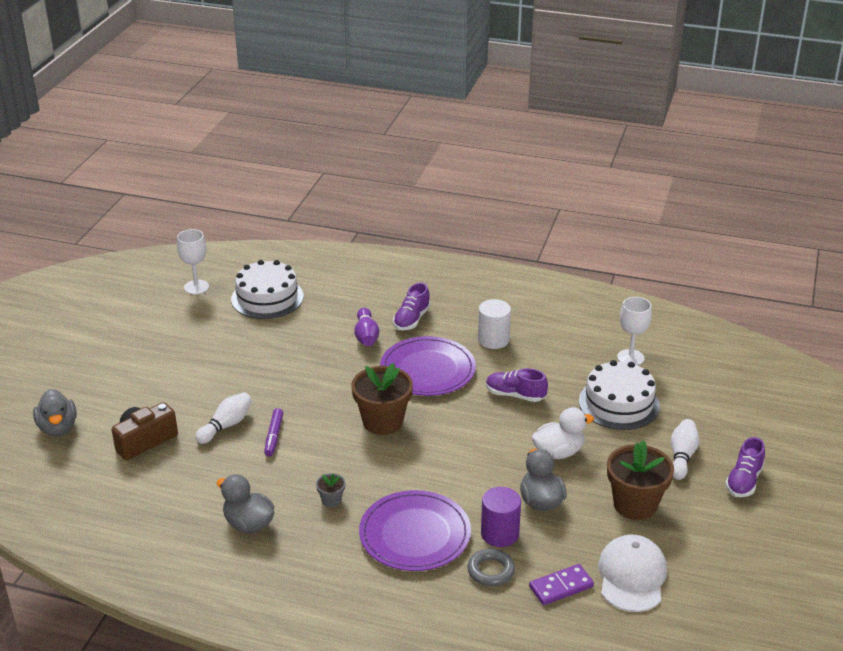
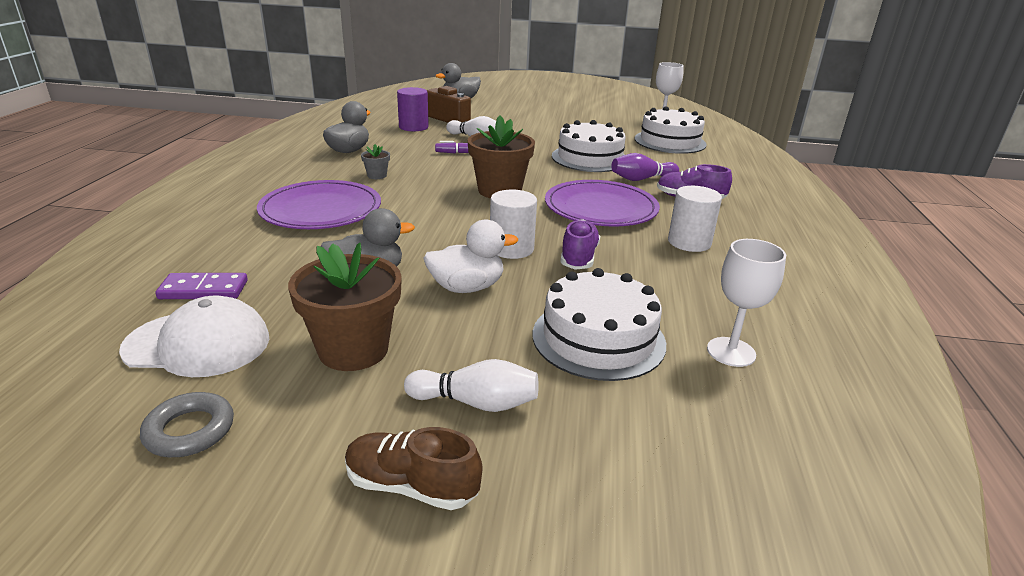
camera: 80 degrees right, 5 degrees down
grey ring [467,549,515,587] -> grey ring moved to [140,392,234,457]
purple cylinder [481,487,521,547] -> purple cylinder moved to [397,87,429,131]
purple domino [529,564,594,605] -> purple domino turned 60 degrees counterclockwise [155,273,248,299]
white duck [532,407,594,459] -> white duck turned 75 degrees counterclockwise [423,219,518,293]
purple shoe [725,437,765,497] -> brown shoe [345,427,482,510]
none -> white cylinder [490,189,537,259]
none -> white cake [552,120,626,172]

